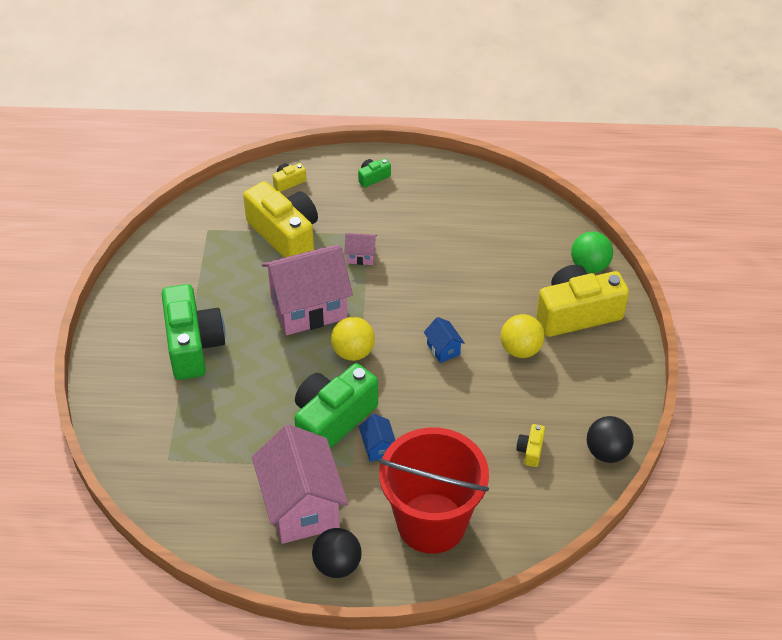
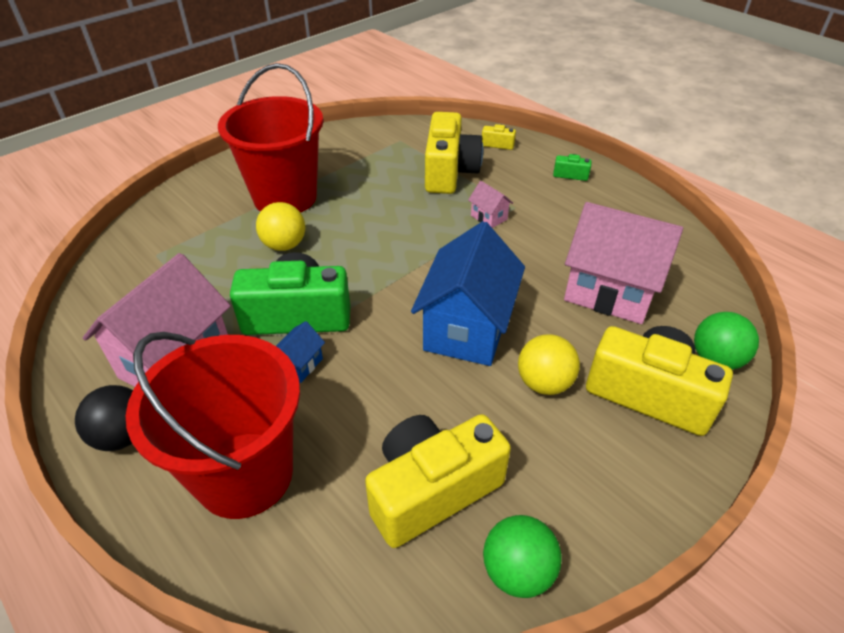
camera: 45 degrees right, 5 degrees down
green camera [161,284,226,380] -> red bucket [218,63,323,213]
pink house [262,245,353,335] -> pink house moved to [564,202,683,324]
yellow ball [331,317,375,361] -> yellow ball moved to [256,202,305,251]
blue house [424,317,465,363] -> blue house [411,221,525,366], size x2.37
yellow camera [516,424,545,467] -> yellow camera [365,414,511,548], size x2.39
black ball [587,416,634,463] -> green ball [483,515,562,598]

